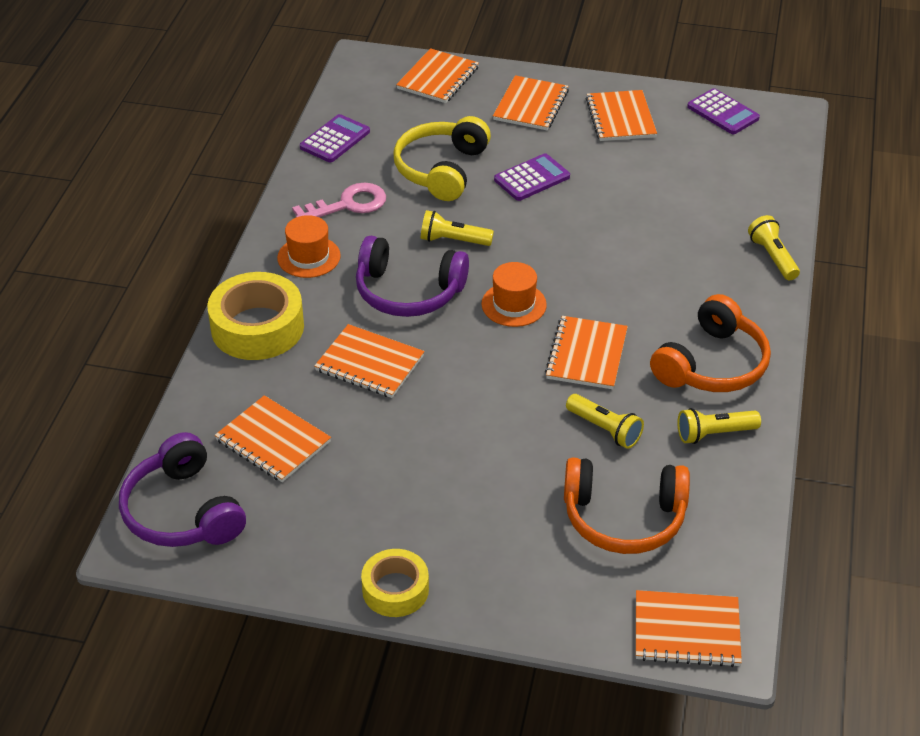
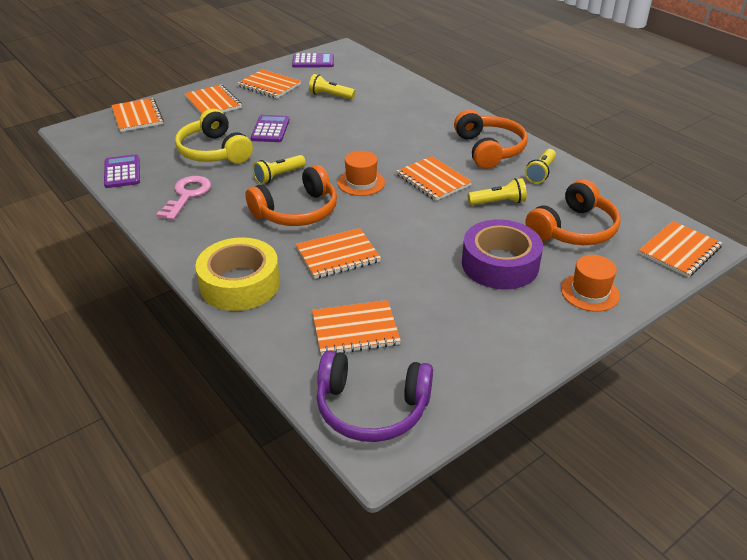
camera: 50 degrees left, 5 degrees down
orange hat [277,215,341,278] -> orange hat moved to [561,255,620,312]
purple headphones [356,236,469,317] -> orange headphones [245,165,337,226]
yellow tape [361,549,429,617] -> none
yellow flashlight [748,215,800,280] -> yellow flashlight moved to [309,74,355,99]
none -> purple tape [462,220,543,289]

